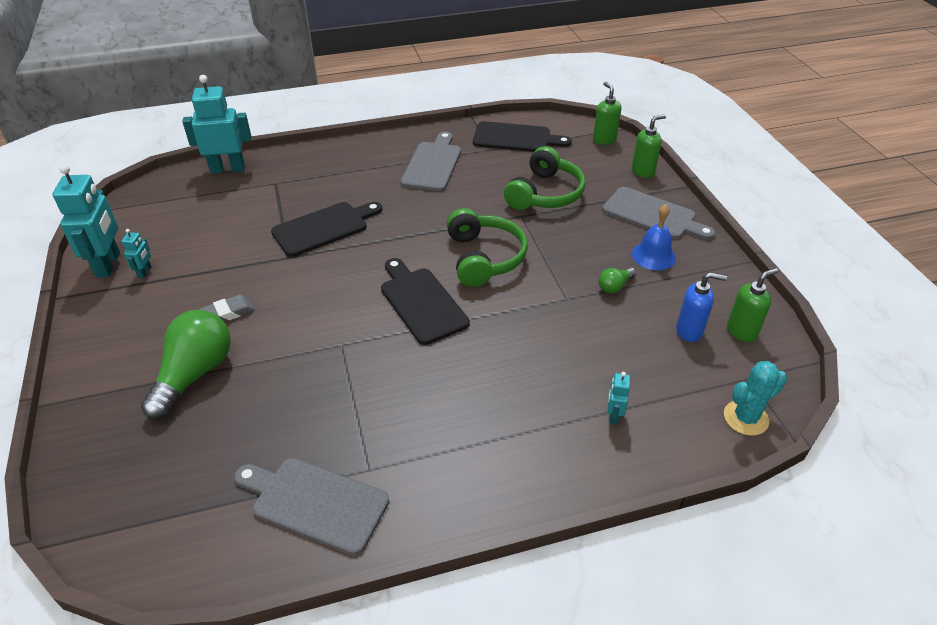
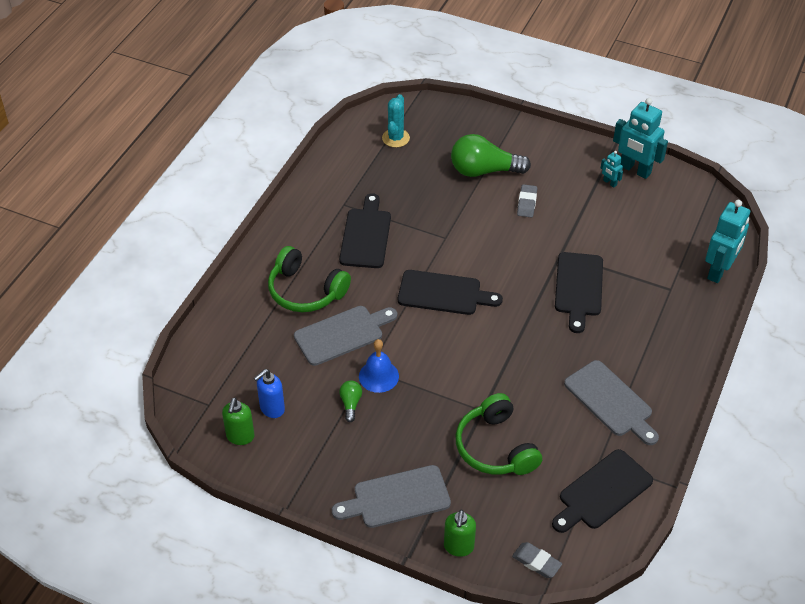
camera: 130 degrees right, 5 degrees up
green light bulb [141,310,231,420] -> green light bulb turned 120 degrees clockwise [451,134,531,177]
grey cutting board [234,458,389,555] -> grey cutting board moved to [294,306,397,366]
green headphones [447,208,528,287] -> green headphones moved to [268,246,351,312]
green soap dispenser [593,82,621,145] -> grey eraser [512,542,562,578]
turquoise robot [608,372,630,425] -> none
blue bell [632,204,676,270] -> blue bell moved to [359,339,399,393]
turquoise cactus [724,361,787,436] -> turquoise cactus moved to [382,94,410,148]
none -> black cutting board [339,193,391,268]

